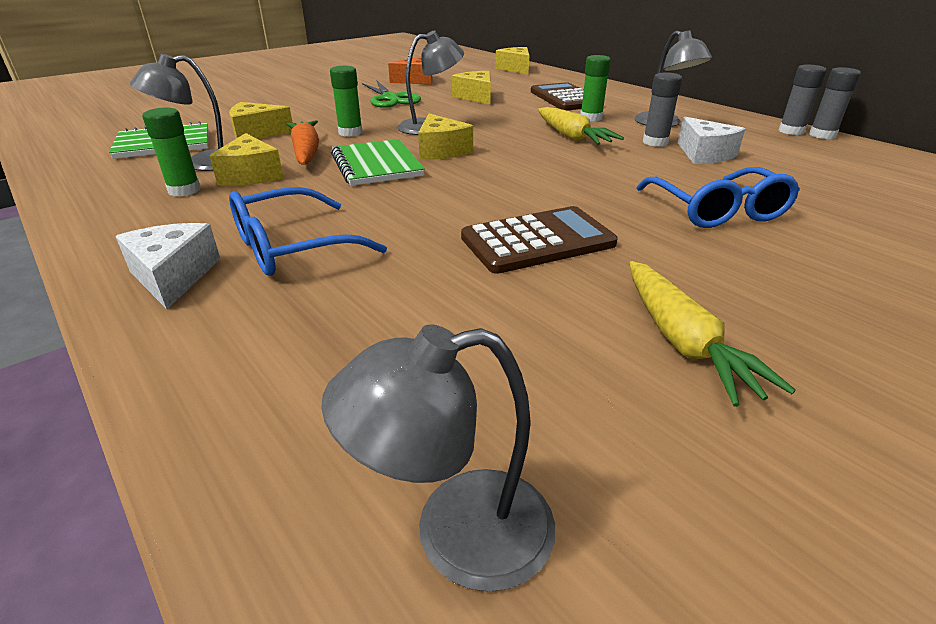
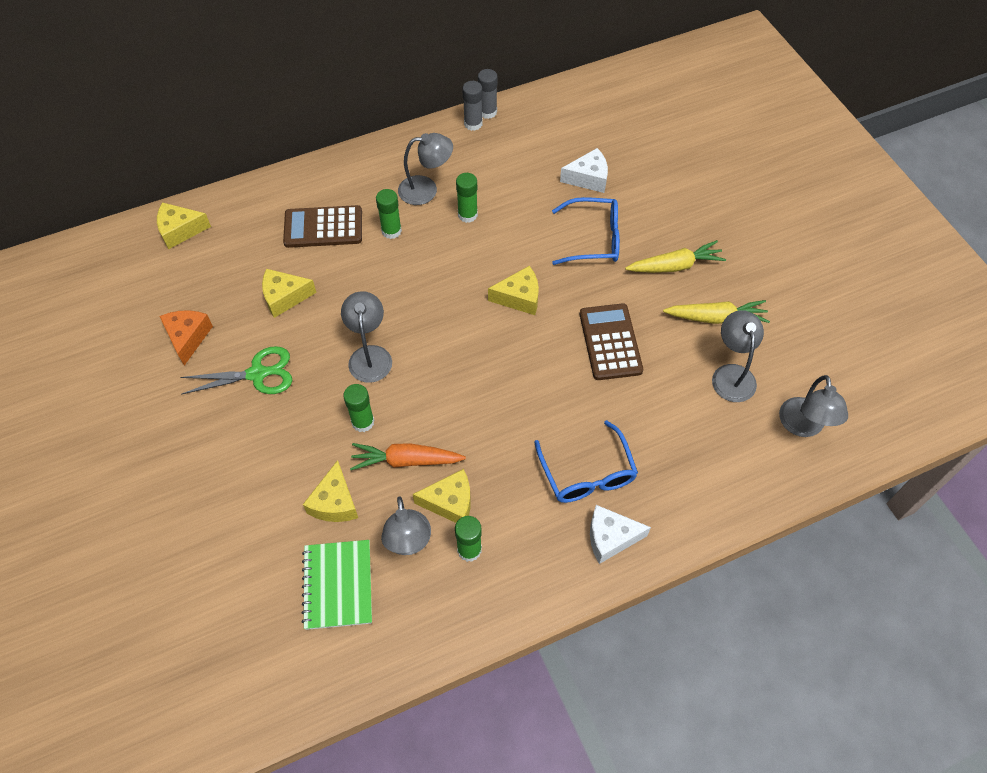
camera: 75 degrees left, 25 degrees up
green notebook [331,139,425,186] -> none
yellow cheese [418,114,473,160] -> yellow cheese moved to [488,266,539,315]
yellow carrot [538,107,624,145] -> yellow carrot moved to [625,240,726,273]
grey glue stick [643,72,682,147] -> green glue stick [456,173,478,223]
white cheese [678,117,745,164] -> white cheese moved to [560,148,608,193]
none -> grey lamp [712,310,764,402]

